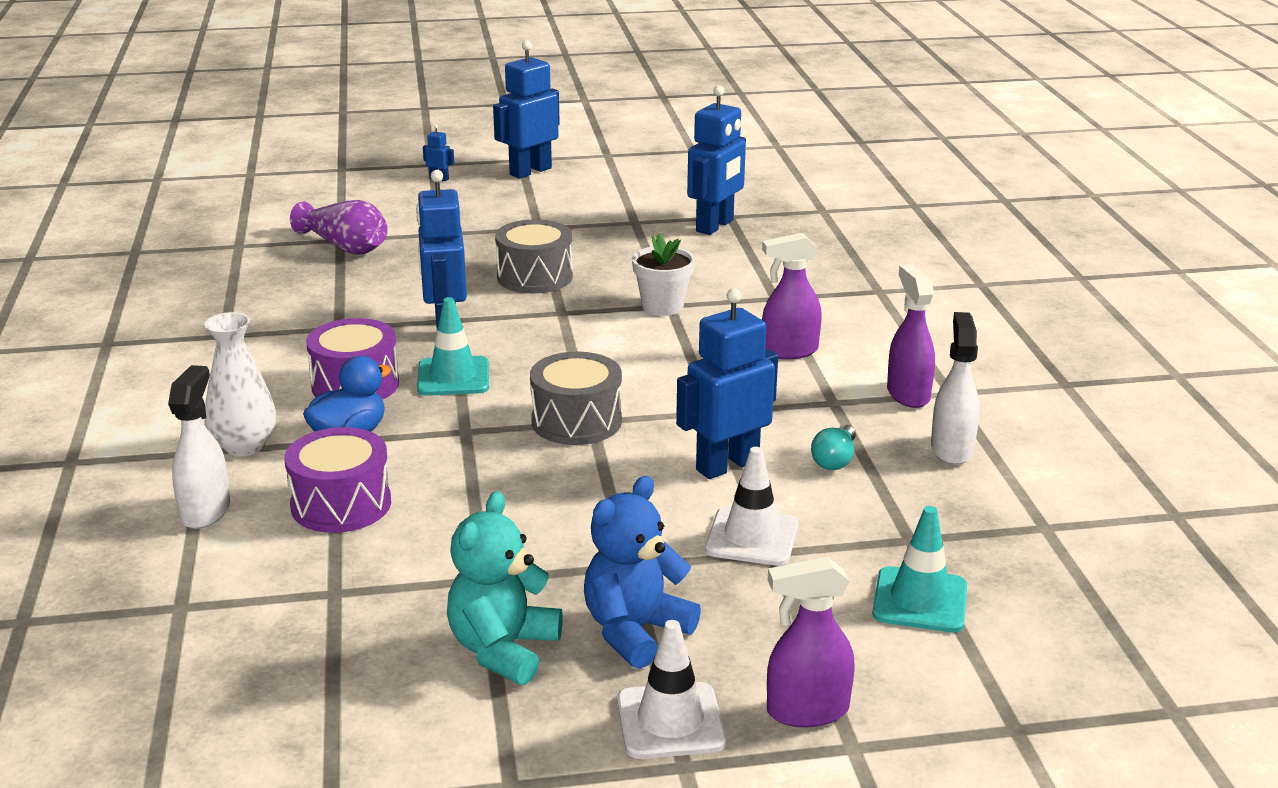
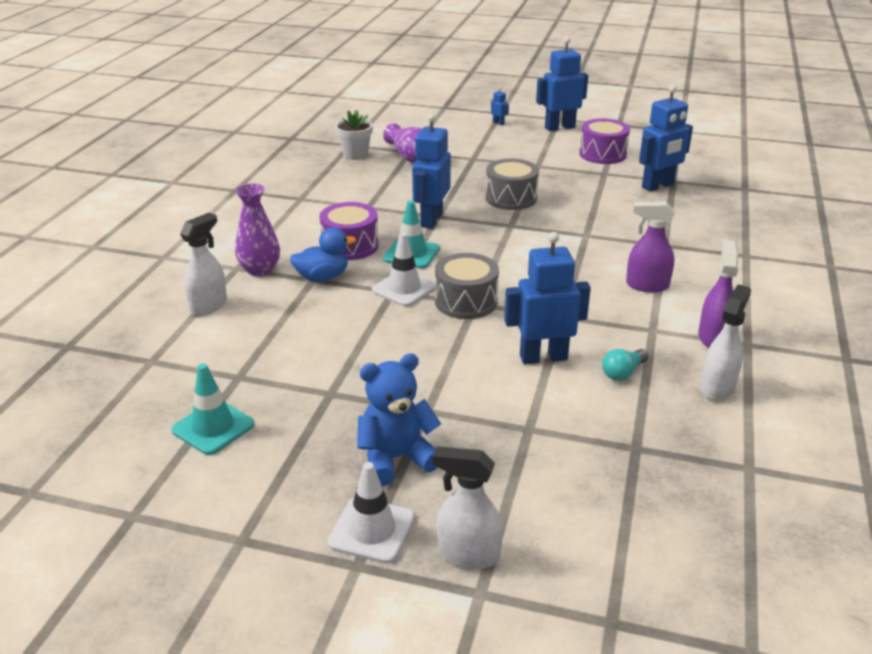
camera: 25 degrees right, 5 degrees up
white vase [204,312,276,456] -> purple vase [235,184,280,276]
purple drum [284,427,391,533] -> purple drum moved to [579,118,630,164]
turquoise teddy bear [447,491,563,685] -> none
white flower pot [632,233,695,316] -> white flower pot moved to [335,110,373,160]
white traffic cone [705,447,798,566] -> white traffic cone moved to [372,233,435,307]
purple spray bottle [767,557,855,728] -> white spray bottle [432,446,503,569]
turquoise traffic cone [872,506,967,632] -> turquoise traffic cone moved to [171,364,255,455]

